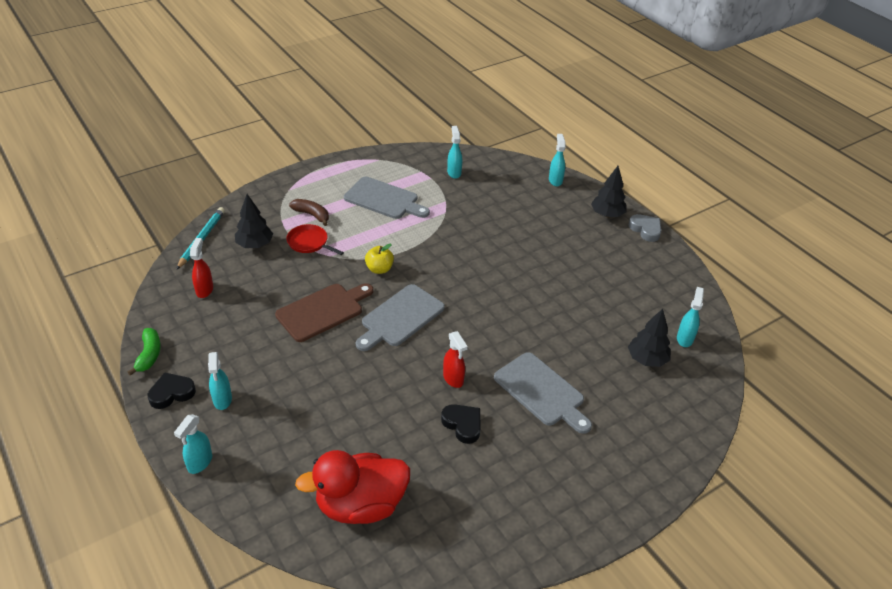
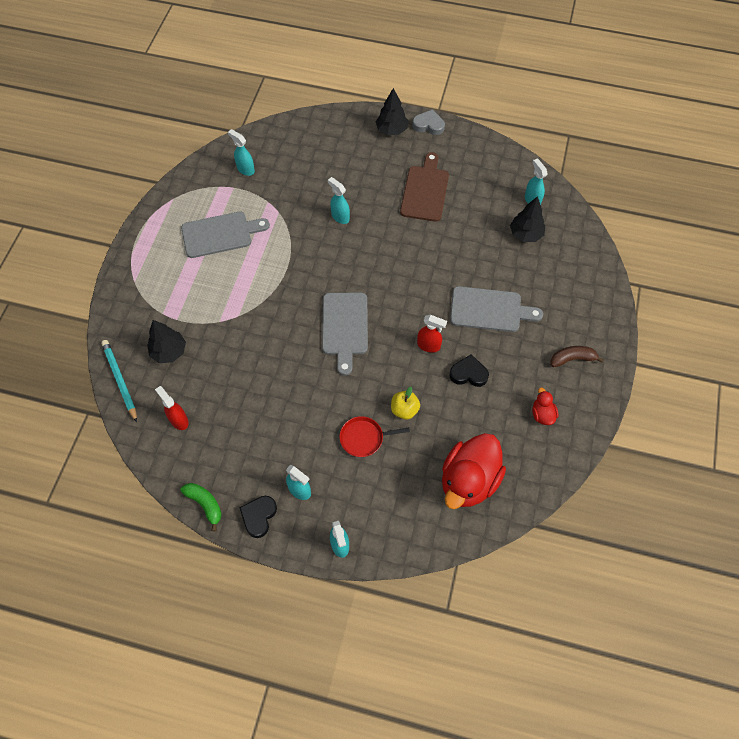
camera: 40 degrees left, 20 degrees up
brown cutting board [275,283,373,342] -> brown cutting board moved to [400,152,449,222]
red pan [286,224,344,255] -> red pan moved to [340,416,410,457]
brown banana [289,199,329,226] -> brown banana moved to [550,346,604,367]
yellow apple [365,244,394,274] -> yellow apple moved to [391,387,420,420]
turquoise spray bottle [549,134,566,186] -> turquoise spray bottle moved to [328,177,350,224]
none -> red duck [532,388,558,425]

